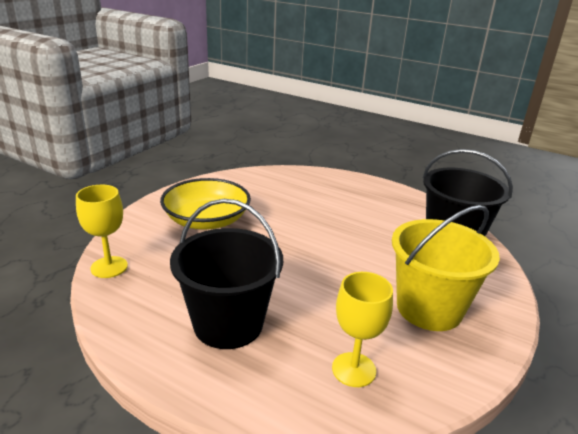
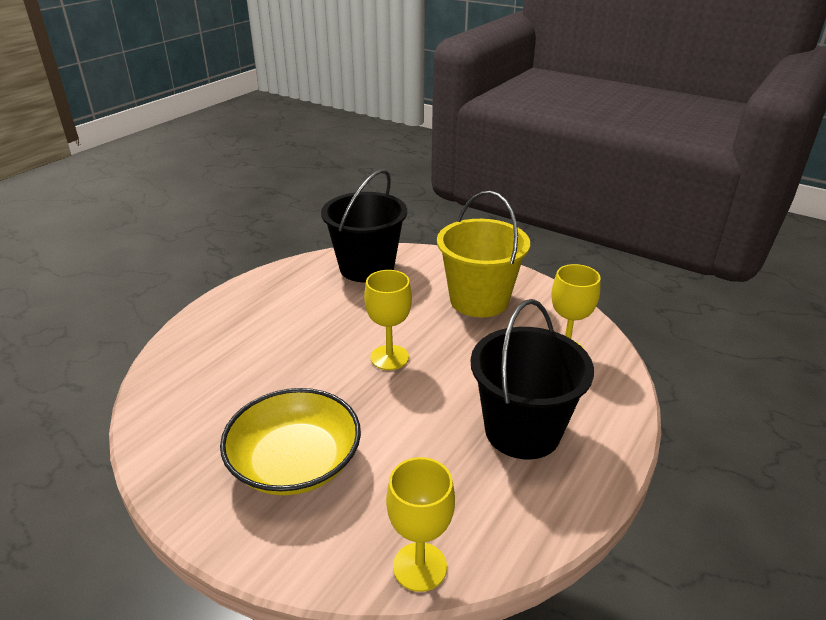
camera: 85 degrees left, 5 degrees up
none -> yellow goblet [364,270,412,370]

